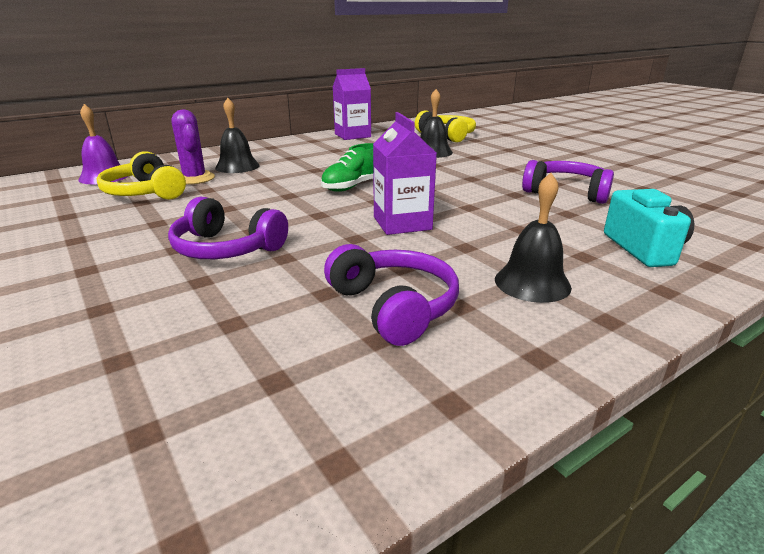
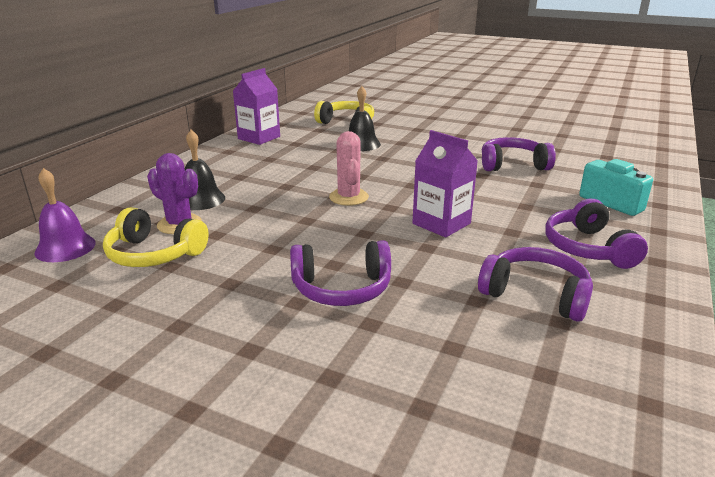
camera: 30 degrees left, 0 degrees up
green shoe [321,143,374,192] -> pink cactus [329,131,369,206]
black bell [495,173,572,303] -> purple headphones [545,198,648,269]

